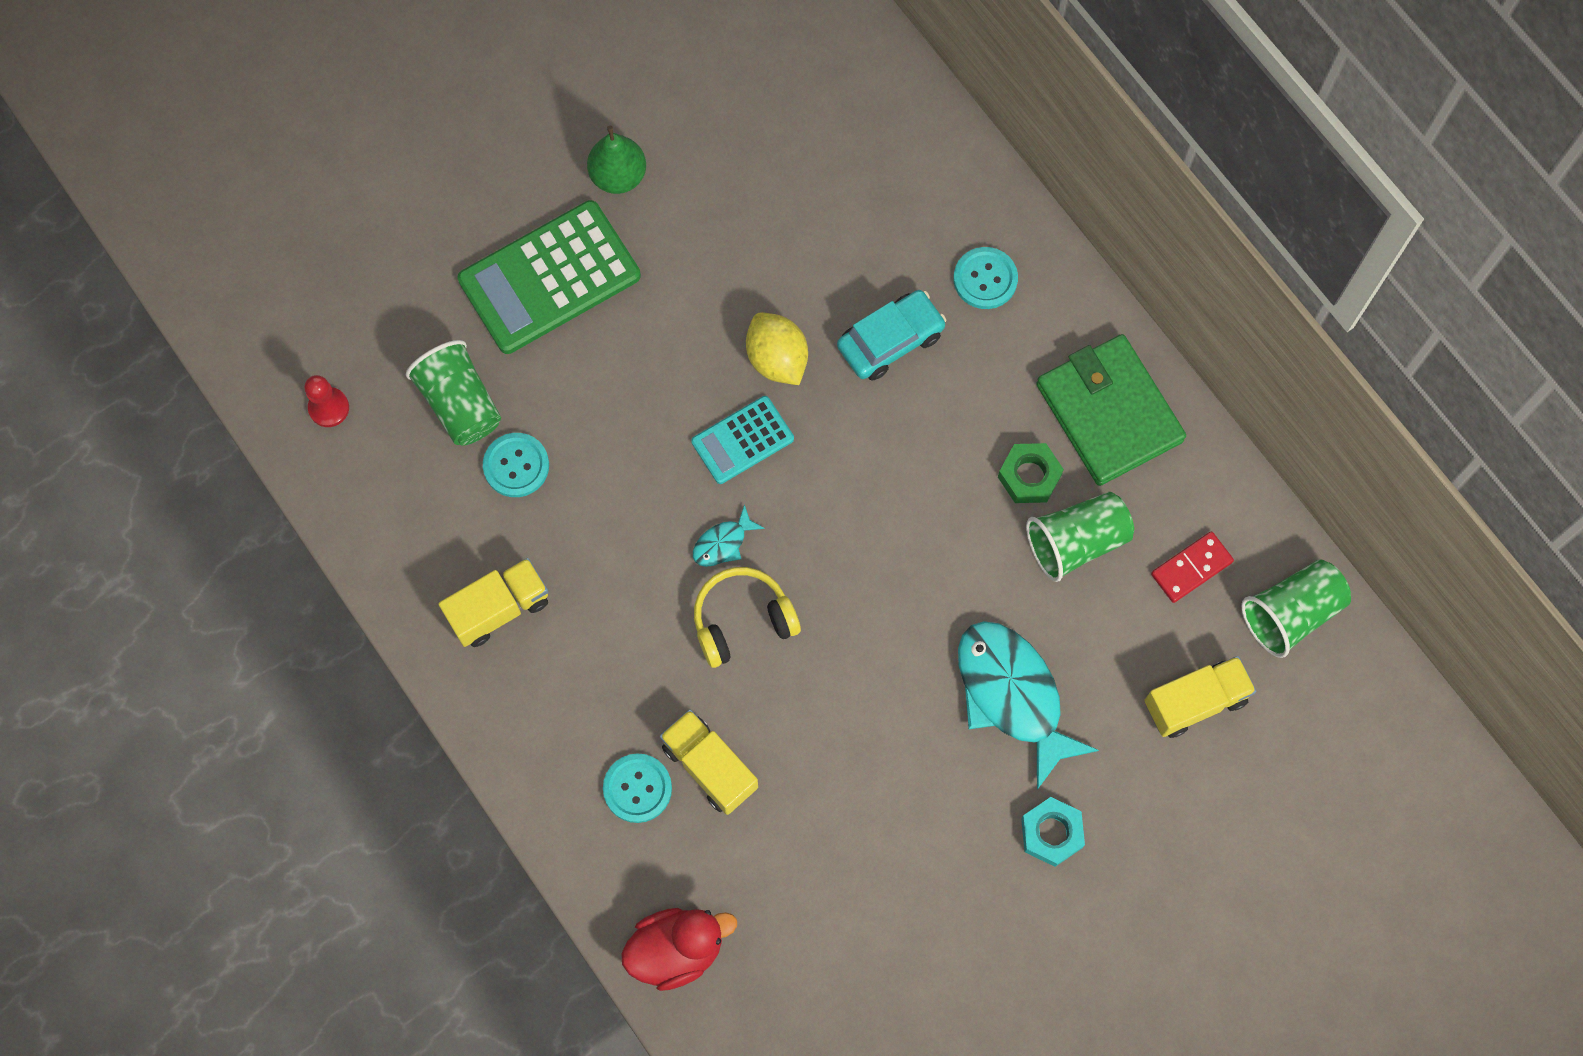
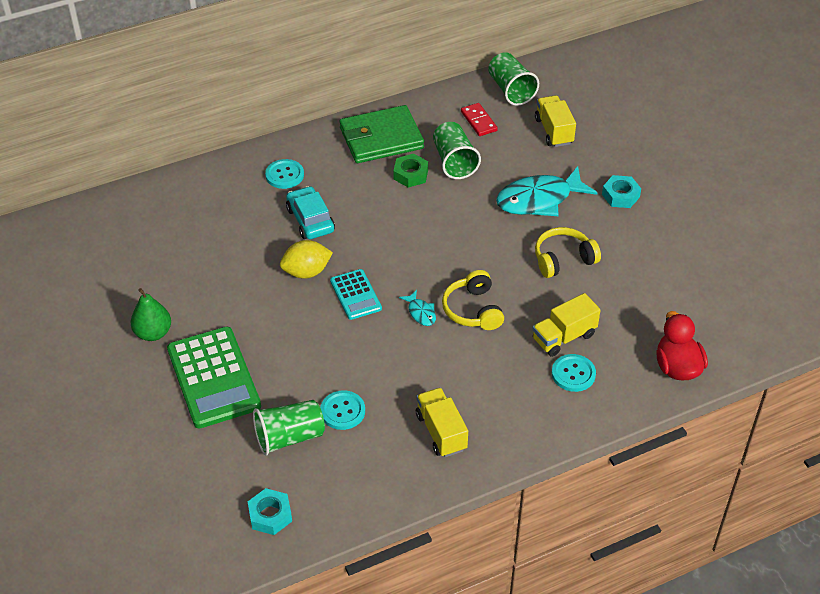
camera: 80 degrees left, 25 degrees down
red pawn [304,375,349,427] -> turquoise nut [248,488,292,535]
none -> yellow headphones [535,227,601,278]

